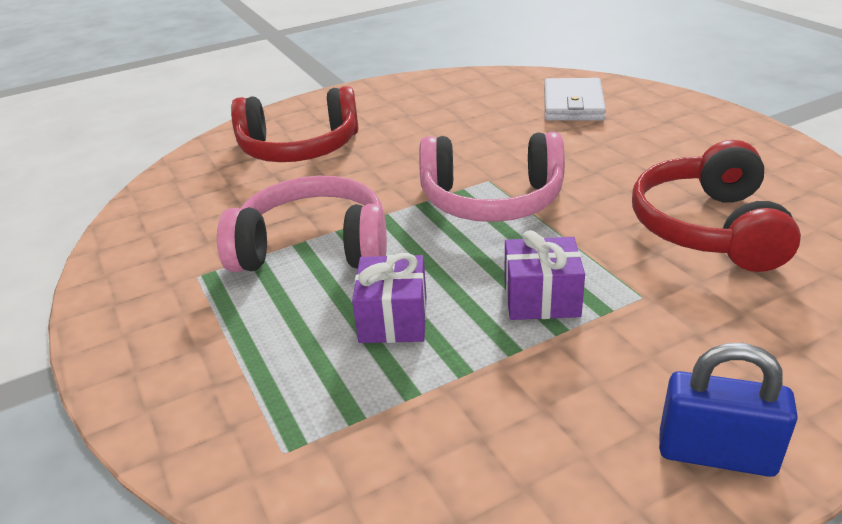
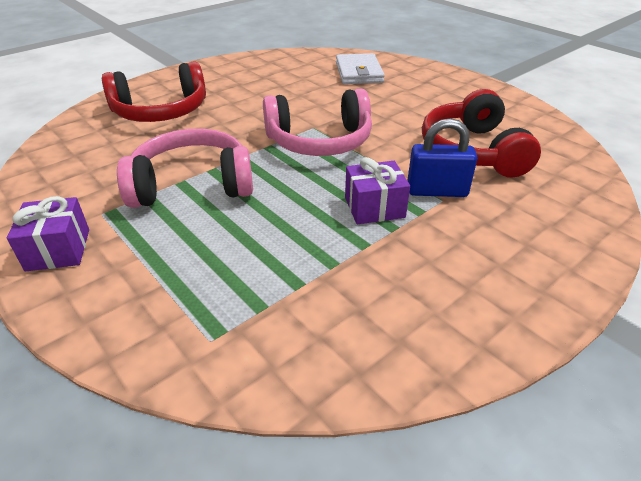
camera: 15 degrees left, 5 degrees up
purple gift [352,253,427,343] -> purple gift moved to [7,196,89,271]
blue padlock [659,343,798,477] -> blue padlock moved to [407,118,477,197]

